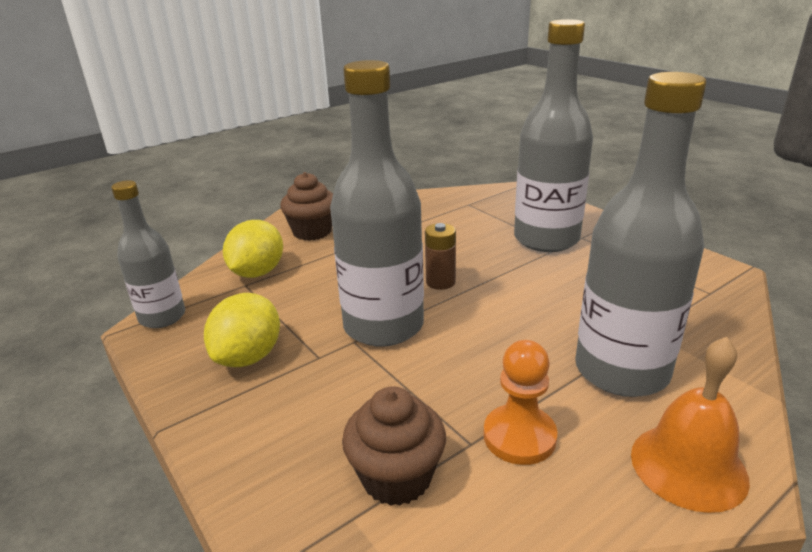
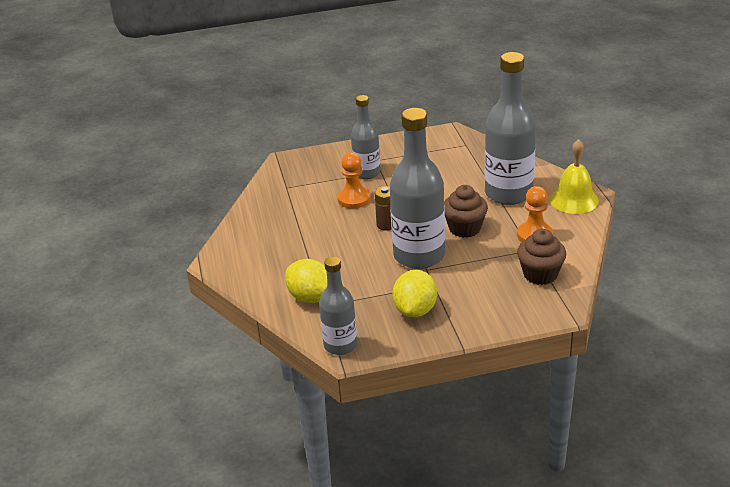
camera: 65 degrees left, 5 degrees up
yellow lemon [204,293,280,367] -> yellow lemon turned 60 degrees clockwise [392,270,437,318]
brown cupcake [280,172,333,241] -> brown cupcake moved to [444,185,488,238]
grey bottle [514,19,593,252] -> grey bottle [351,95,381,179], size x0.59
orange bell [631,337,750,513] -> yellow bell [550,139,599,214]
none -> orange pawn [338,152,371,209]

